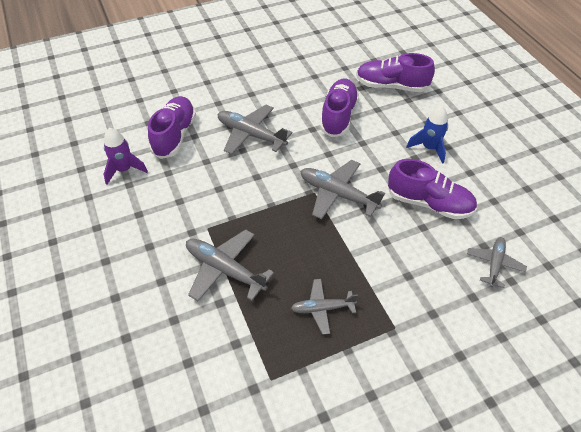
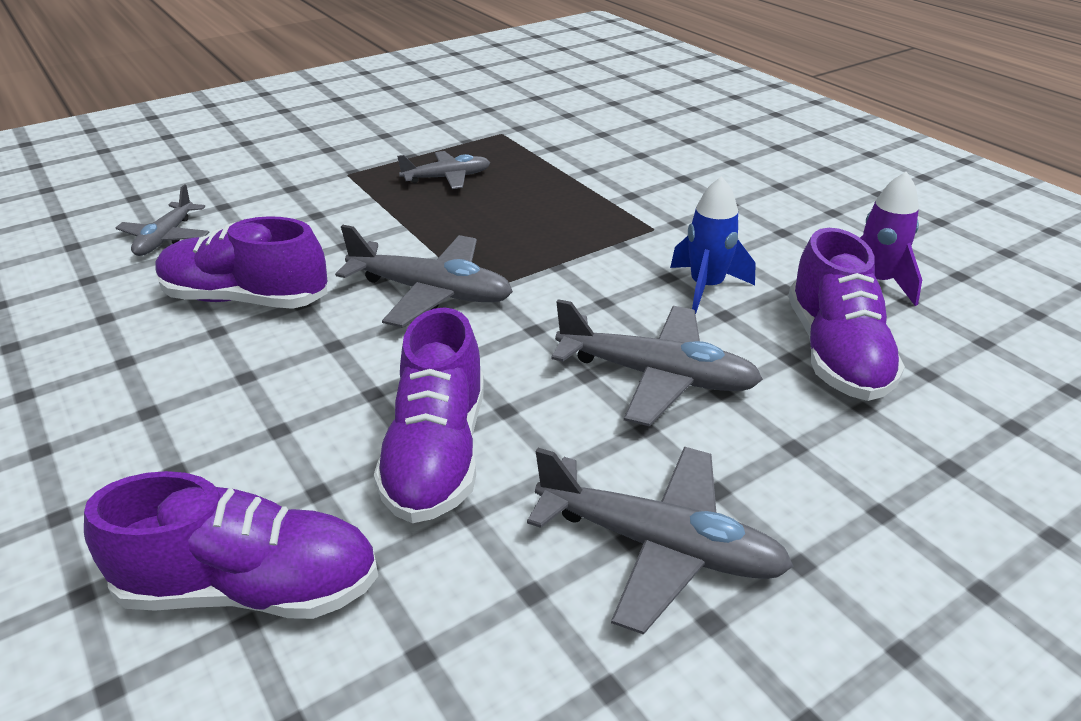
camera: 170 degrees right, 15 degrees down
grey plane [186,229,274,301] -> grey plane moved to [527,447,794,635]
blue rocket [406,106,448,164] -> blue rocket moved to [670,176,756,314]

